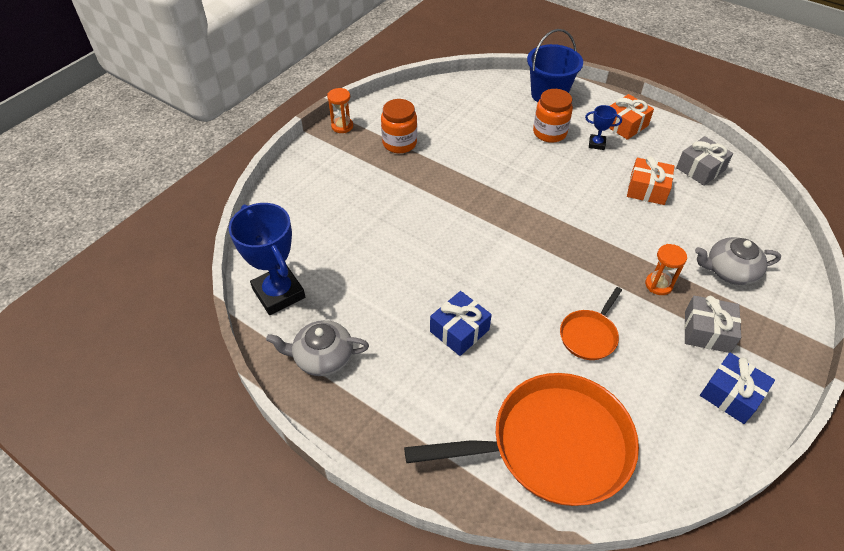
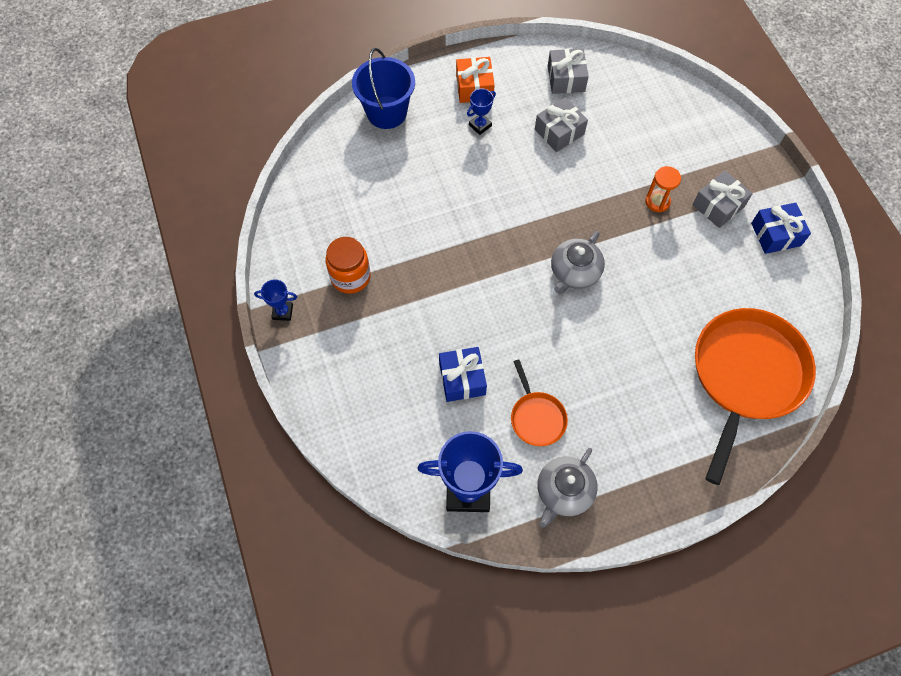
camera: 55 degrees left, 15 degrees up
orange hourglass [327,88,353,133] -> blue trophy [254,279,297,321]
blue gift [430,291,492,356] -> blue gift moved to [439,347,487,402]
orange jar [533,89,573,143] -> none
orange pan [560,287,622,360] -> orange pan moved to [511,360,568,446]
orange gift [627,156,674,205] -> grey gift [535,97,588,152]
grey teapot [695,237,781,285] -> grey teapot moved to [551,231,605,294]

